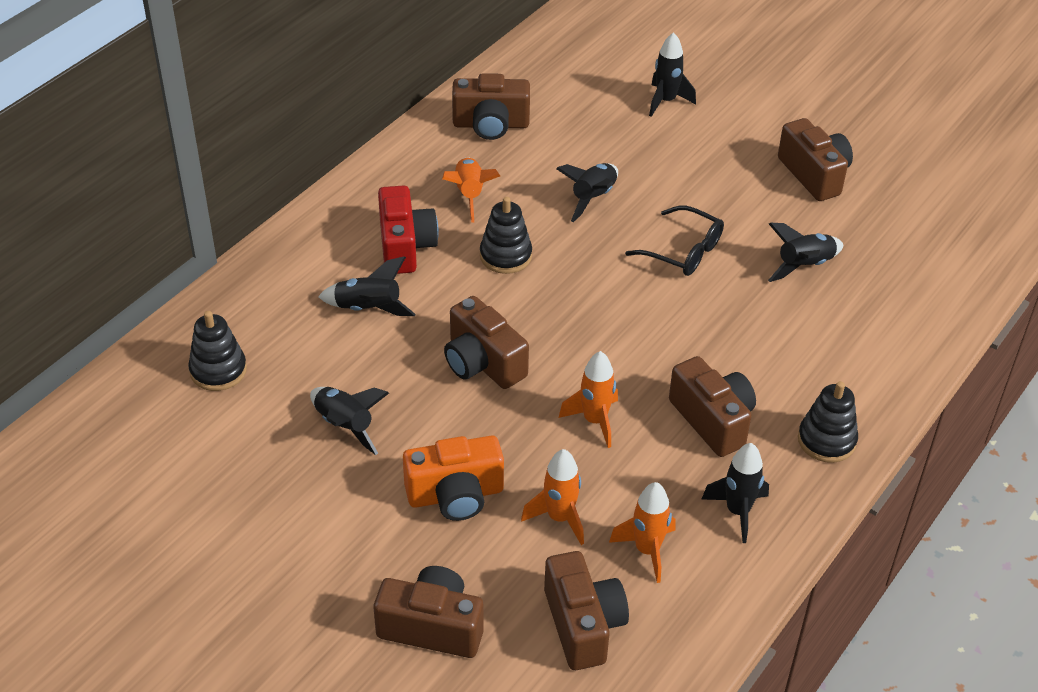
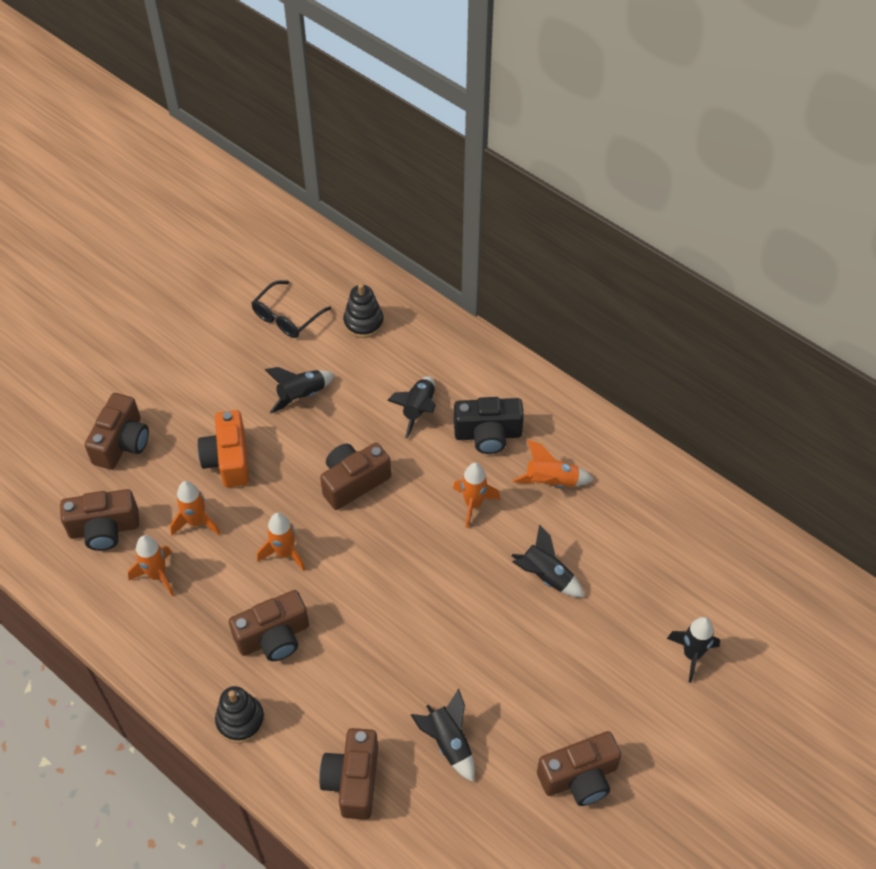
camera: 95 degrees right, 10 degrees up
red camera [378,185,439,274] -> black camera [454,397,524,454]
brown camera [452,73,530,140] -> brown camera moved to [319,728,378,820]
black stacking toy [480,197,532,274] -> orange rocket [453,463,500,528]
black glasses [625,206,724,276] -> black glasses moved to [252,280,331,338]
black rocket [702,443,769,543] -> none

